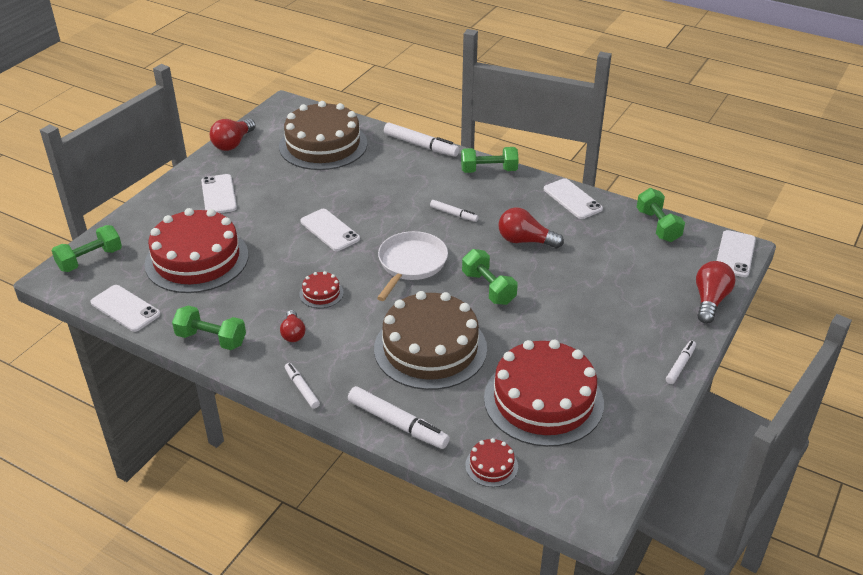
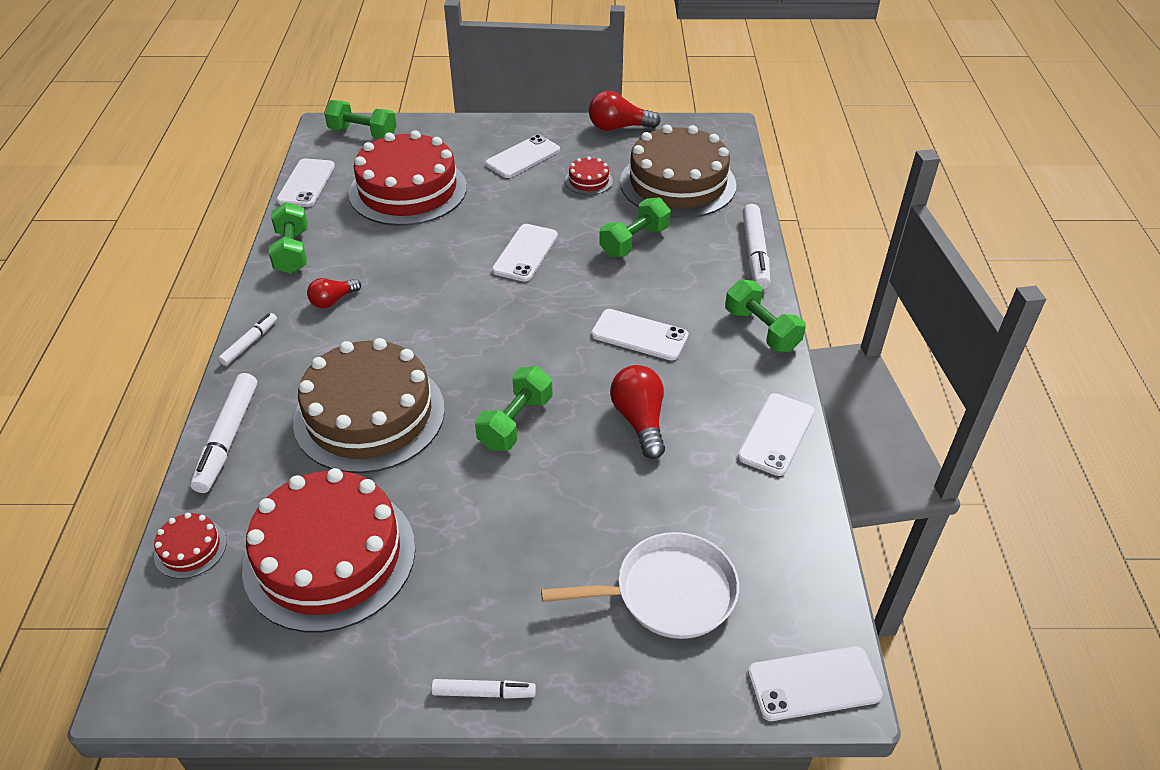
camera: 60 degrees right, 5 degrees up
red cake [299,271,344,308] -> red cake moved to [565,156,613,195]
white pan [377,231,448,301] -> white pan moved to [541,532,739,639]
white marker [430,200,479,222] -> white phone [591,309,688,361]
green dumbbell [637,188,685,242] -> green dumbbell moved to [599,197,671,257]
red light bulb [696,261,736,324] -> none

